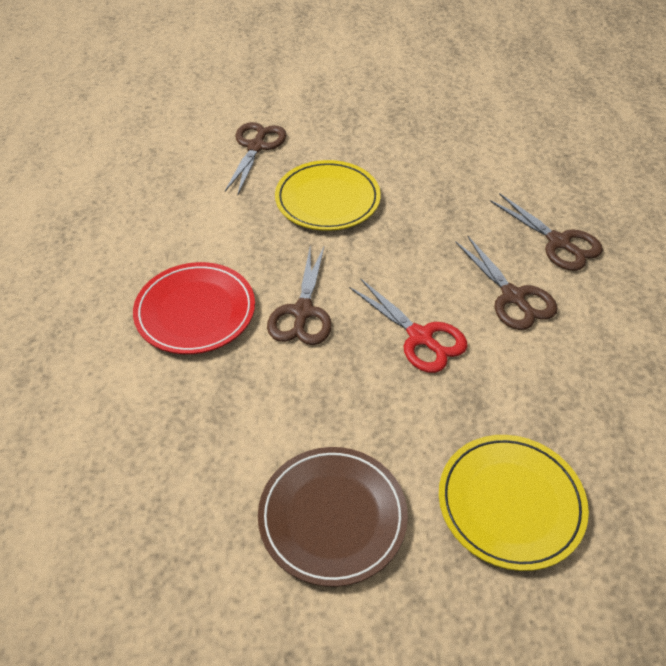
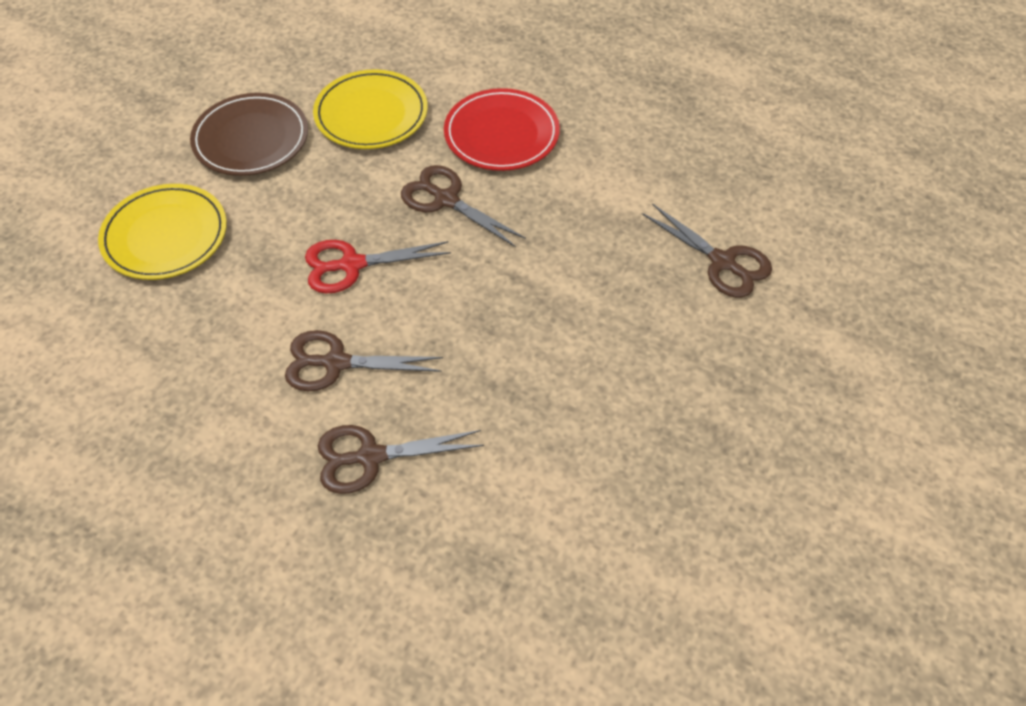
camera: 120 degrees right, 5 degrees up
yellow plate [275,160,381,231] -> yellow plate moved to [313,69,428,149]

